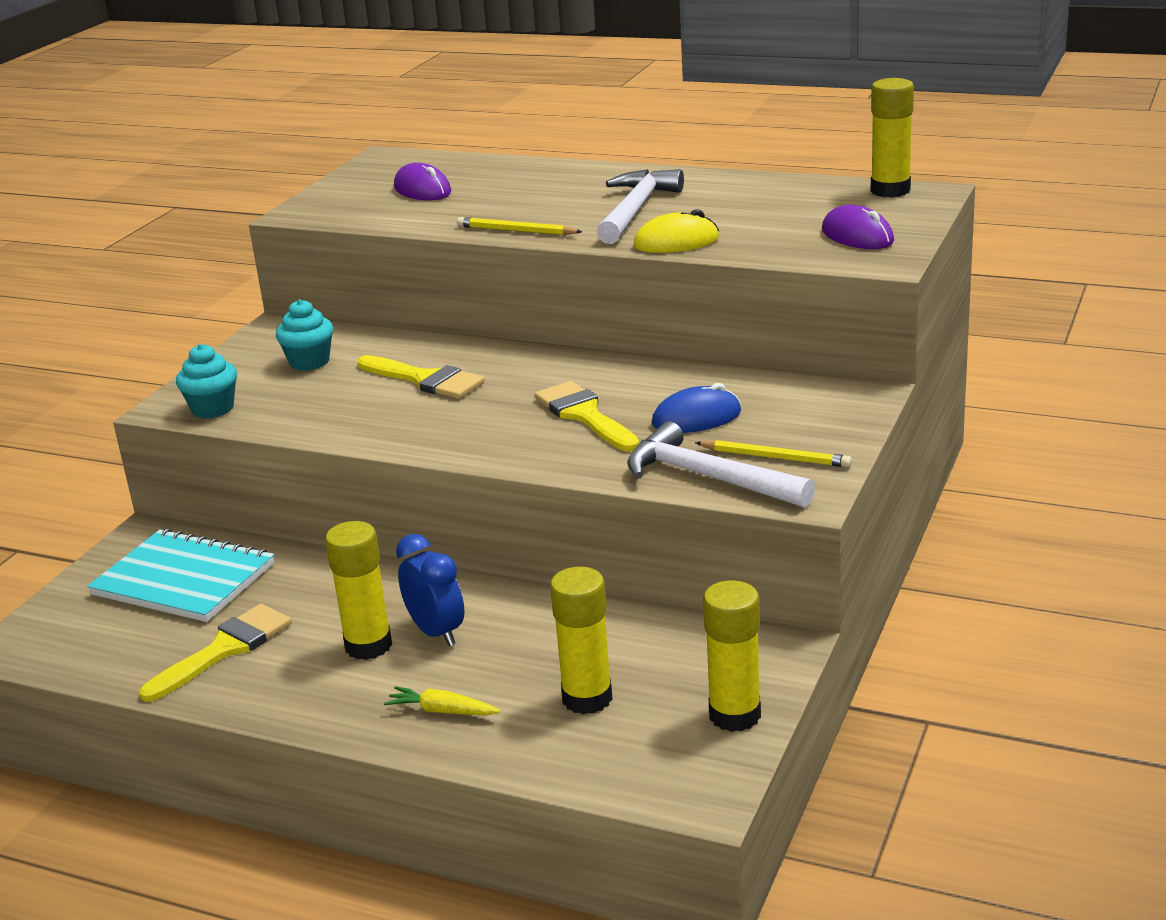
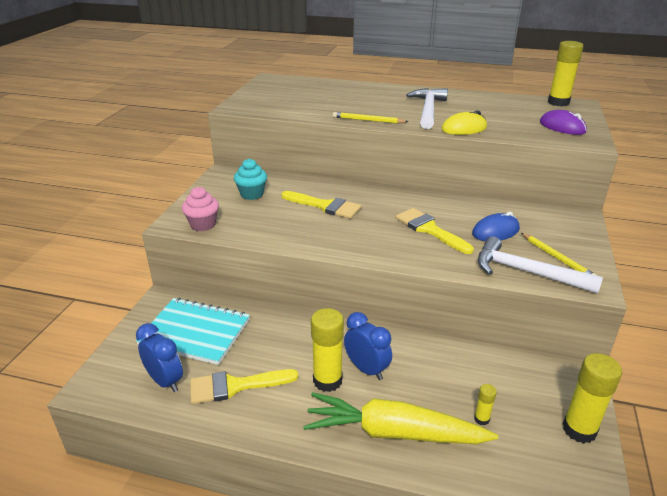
camera: 10 degrees left, 5 degrees up
yellow brush [139,604,292,702] -> yellow brush turned 135 degrees counterclockwise [190,369,298,404]
turquoise cupcake [176,344,237,419] -> pink cupcake [182,187,219,231]
yellow carrot [384,686,500,715] -> yellow carrot [303,392,498,444], size x2.44
purple mouse [394,163,451,200] -> none
yellow glue stick [550,567,613,715] -> yellow glue stick [474,384,497,426], size x0.48
yellow pencil [695,440,852,467] -> yellow pencil turned 45 degrees clockwise [521,233,596,275]
none -> blue clock [136,323,183,392]

